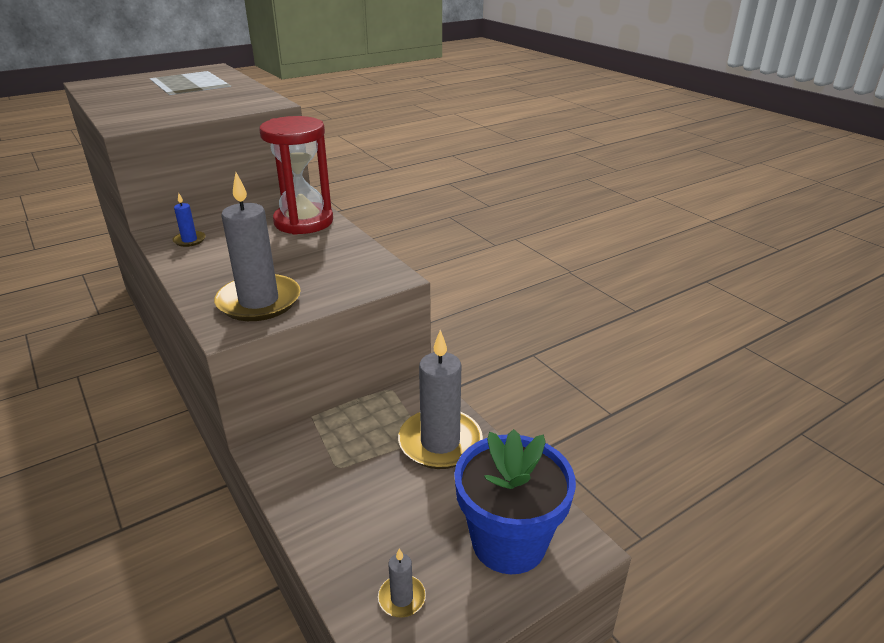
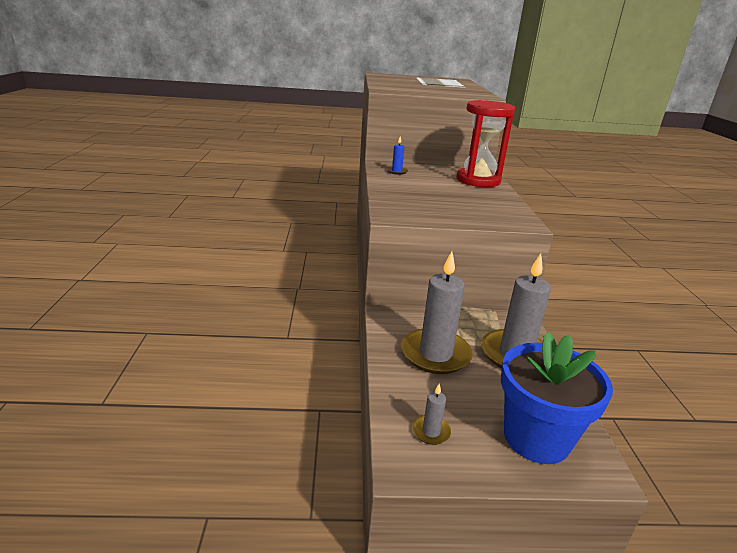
camera: 30 degrees right, 5 degrees down
grey candle [214,172,300,321] -> grey candle moved to [401,251,473,374]

